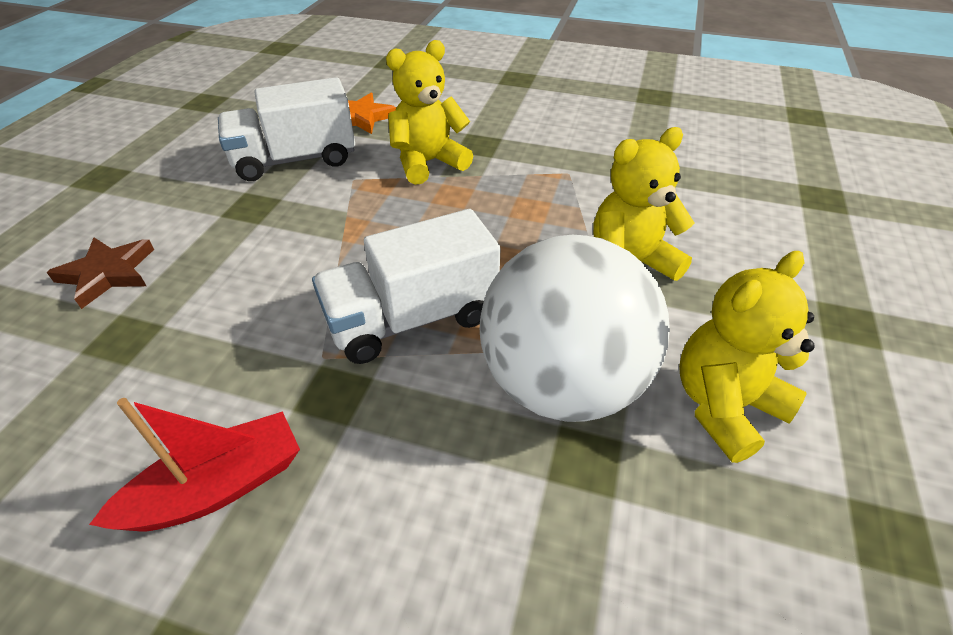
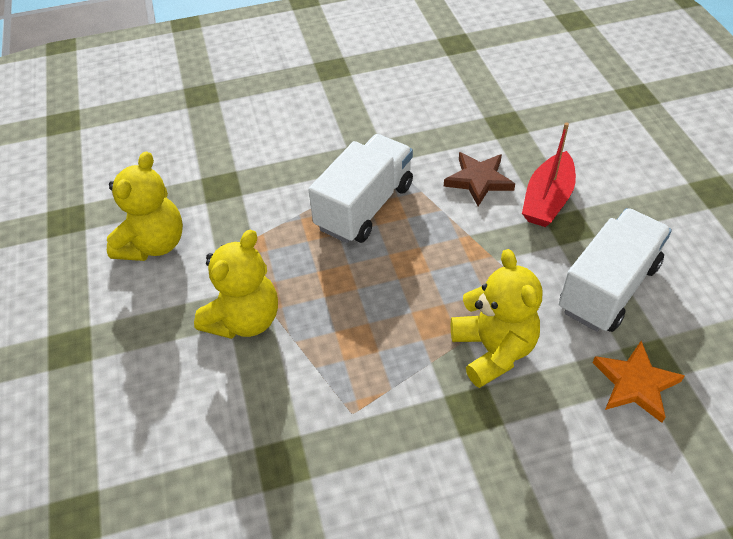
camera: 150 degrees right, 5 degrees up
brown star [47,237,154,309] -> brown star moved to [444,152,515,206]
red boat [89,398,300,531] -> red boat moved to [522,122,576,227]
yellow teddy bear [386,40,473,185] -> yellow teddy bear turned 45 degrees counterclockwise [451,249,542,388]
white ball [480,235,670,422] -> none

